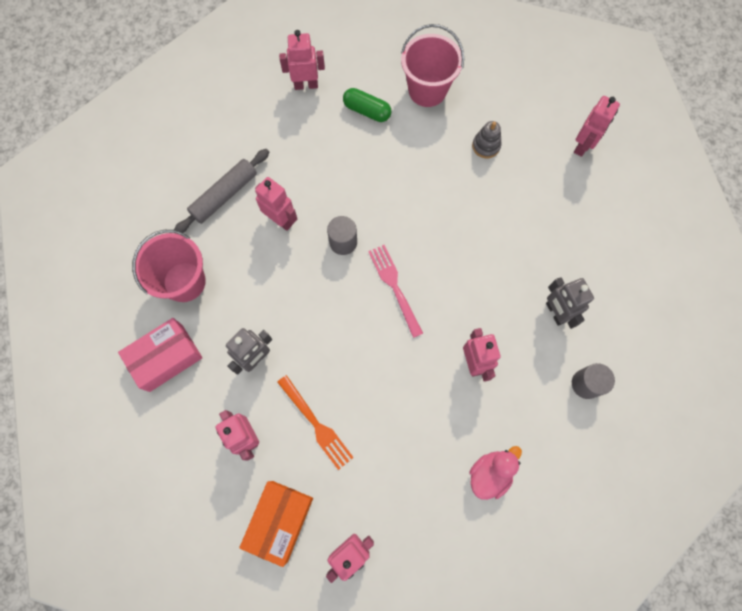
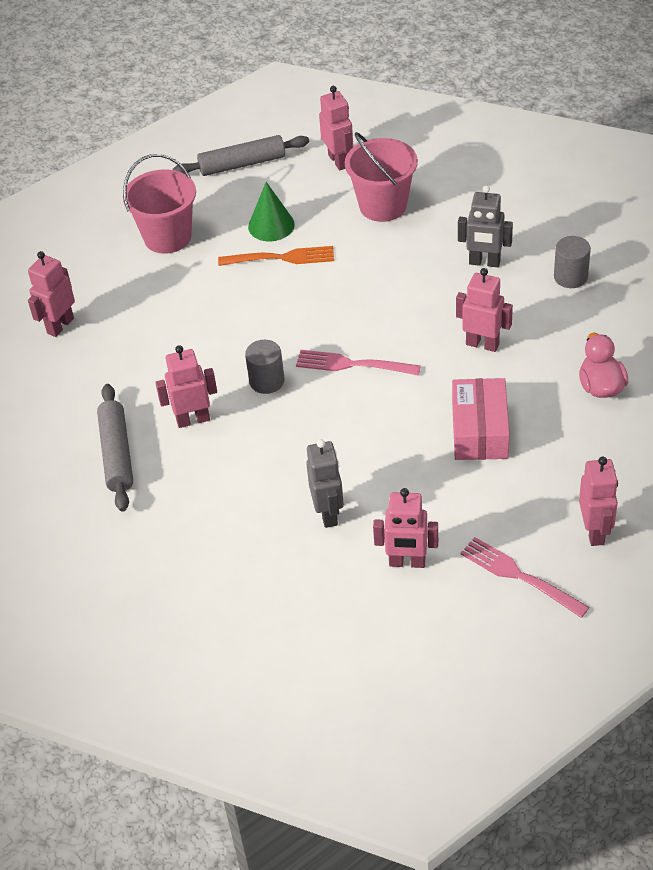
camera: 50 degrees left, 25 degrees down
pink box [118,318,202,392] -> pink box moved to [452,378,510,460]
pink bucket [132,230,206,302] -> pink bucket moved to [345,132,418,222]
orange box [239,481,313,567] -> pink fork [460,537,590,618]
orange fork [277,375,354,470] -> orange fork moved to [218,246,334,266]
green capsule [343,88,391,122] -> none
grey stacking toy [472,121,501,158] -> green cone [248,182,295,241]
none -> grey rolling pin [173,135,309,176]

